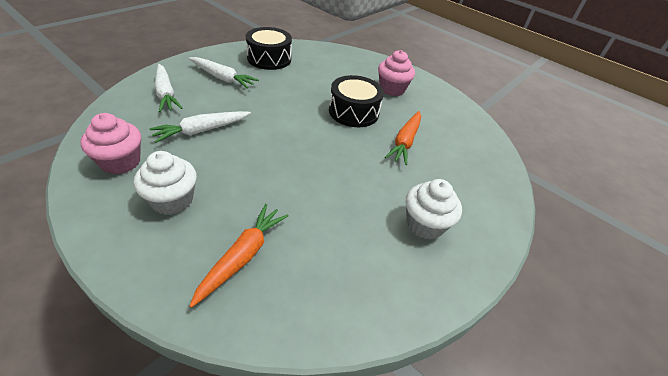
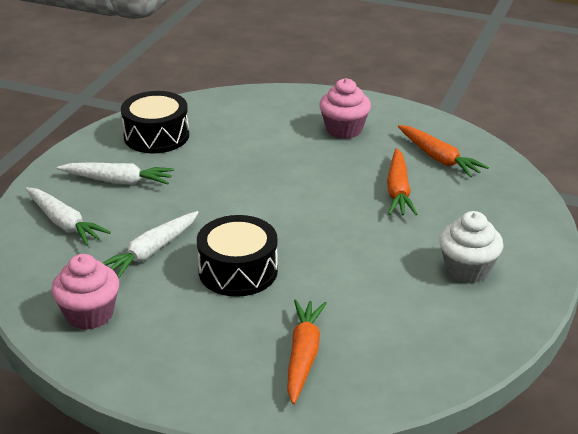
camera: 15 degrees left, 10 degrees down
white cupcake [134,151,197,215] -> none
black drum [329,75,384,127] -> black drum moved to [197,215,278,297]
none -> orange carrot [398,125,489,178]

